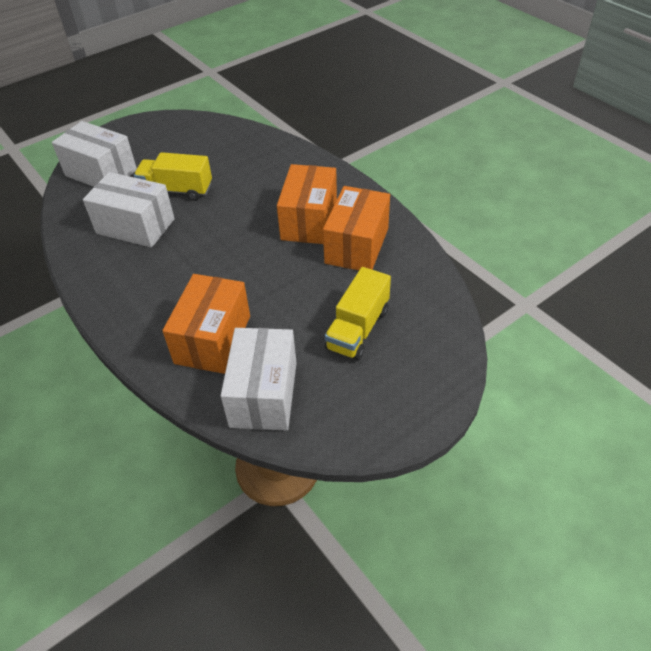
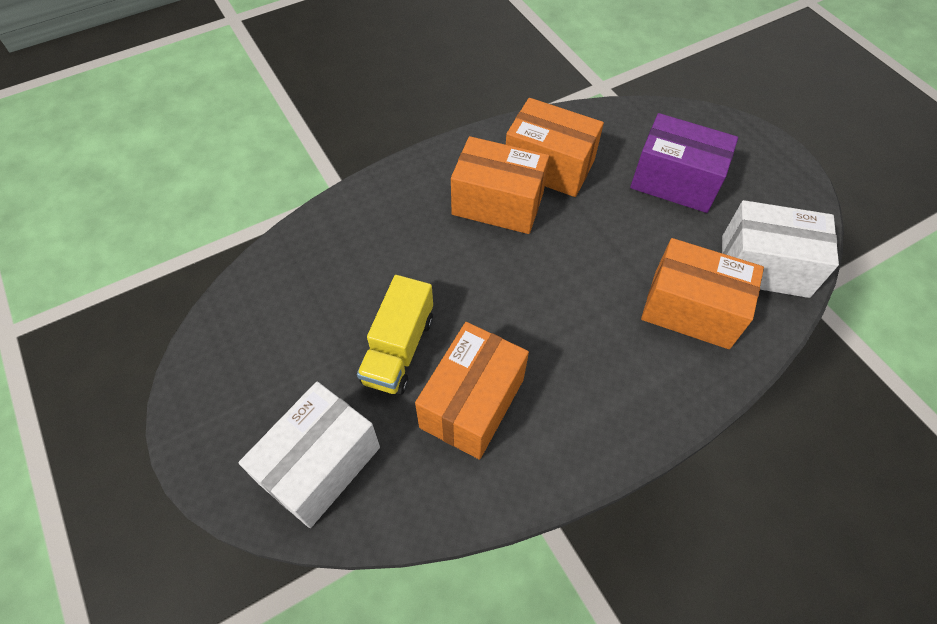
camera: 85 degrees left, 10 degrees up
white box [83,172,175,248] -> orange box [415,322,529,460]
yellow truck [325,267,391,360] -> purple box [630,113,738,213]

